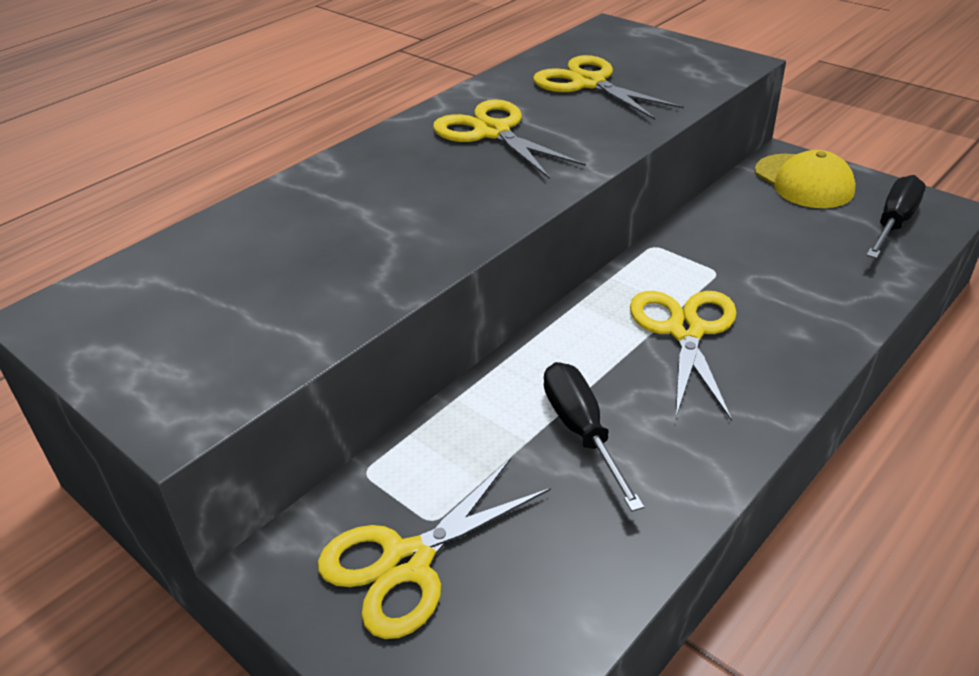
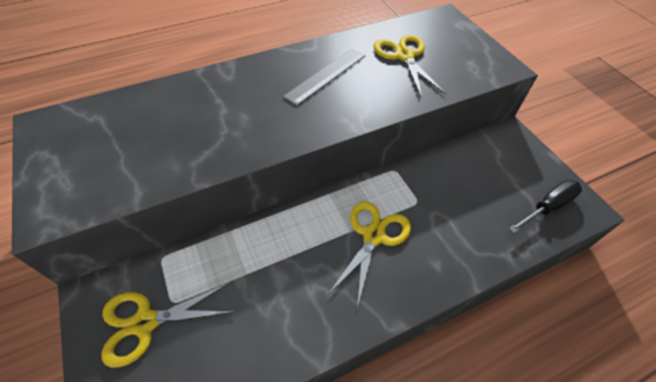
camera: 20 degrees right, 15 degrees up
yellow scissors [433,99,586,179] -> grey ruler [283,48,366,106]
black screwdriver [544,362,644,512] -> none
yellow cap [755,150,856,208] -> none

